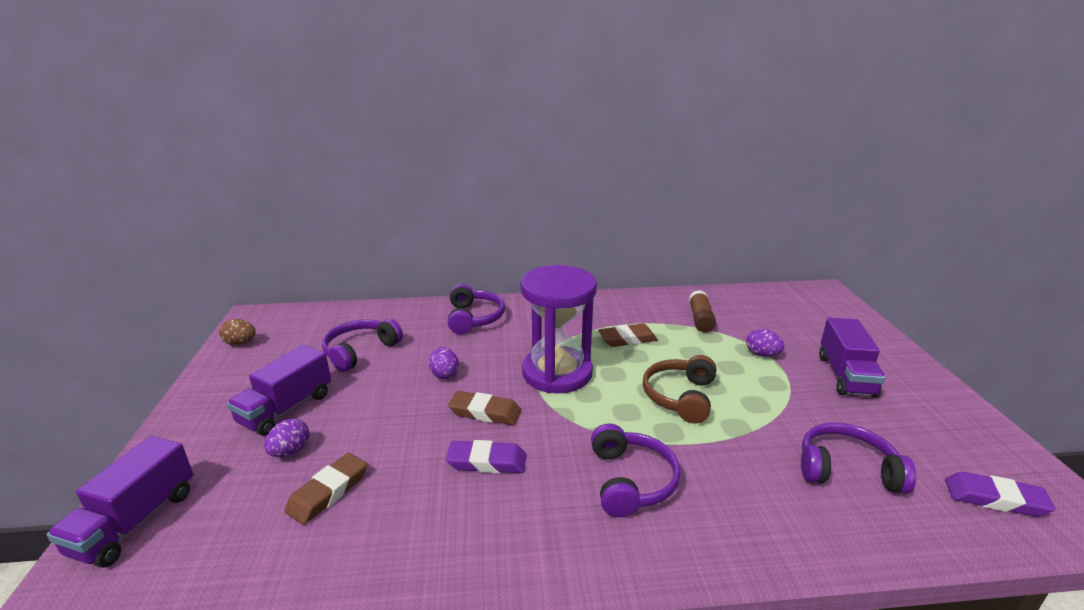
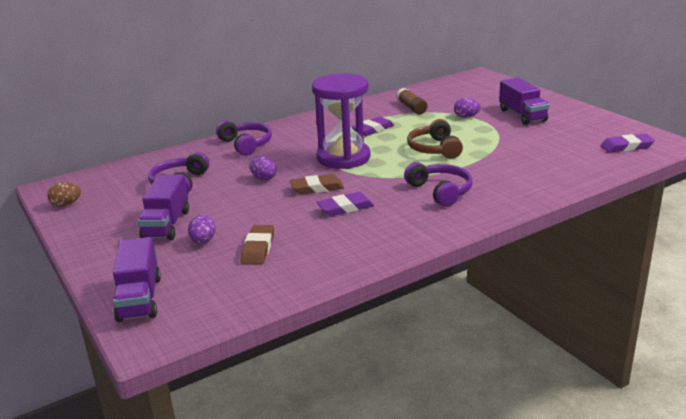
camera: 25 degrees left, 0 degrees up
brown eraser [598,324,658,347] -> purple eraser [352,117,394,136]
purple headphones [801,422,916,494] -> none

